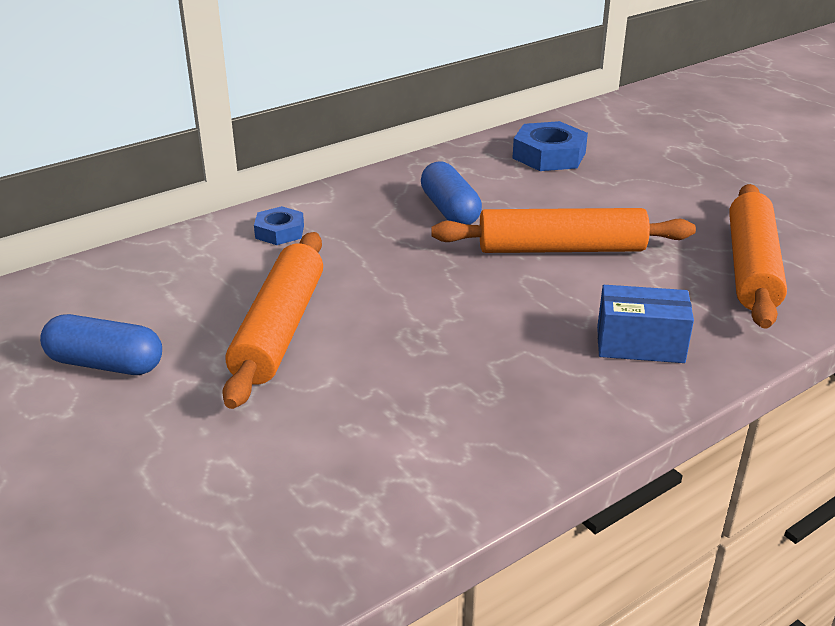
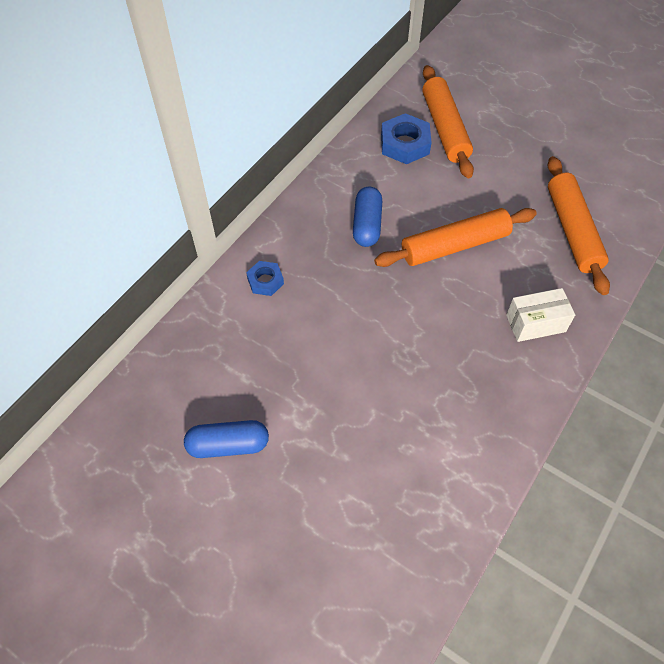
camera: 20 degrees left, 25 degrees up
orange rolling pin [222,232,323,409] -> orange rolling pin moved to [422,65,474,178]
blue capsule [421,162,482,225] -> blue capsule turned 45 degrees clockwise [353,187,382,247]
blue box [597,285,694,363] -> white box [506,288,575,342]

